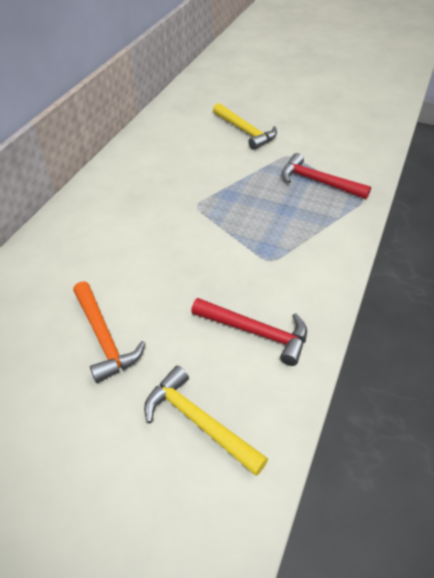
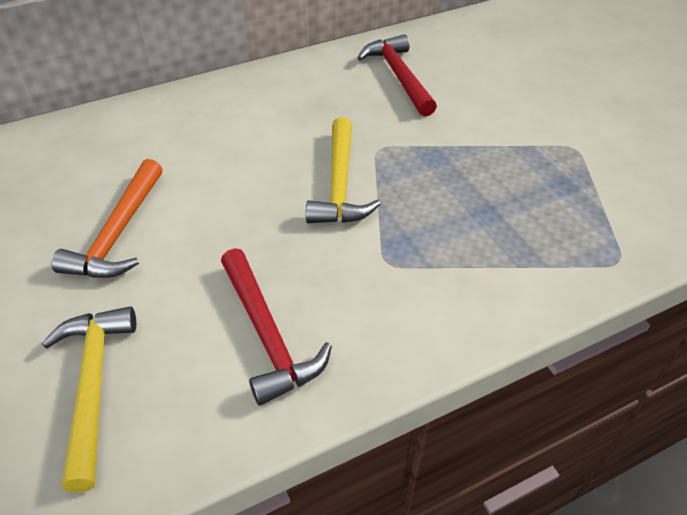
camera: 40 degrees right, 0 degrees up
yellow hammer [213,103,277,150] -> yellow hammer moved to [306,117,381,223]
red hammer [282,153,371,199] -> red hammer moved to [357,34,437,117]

